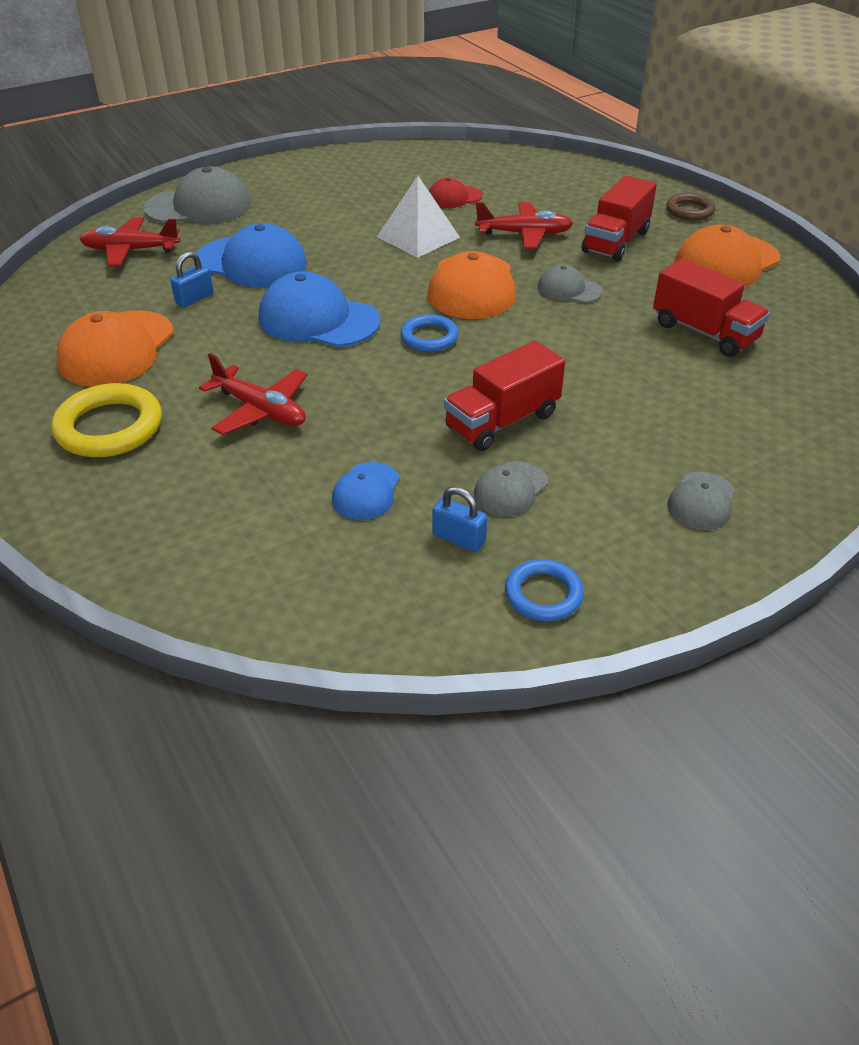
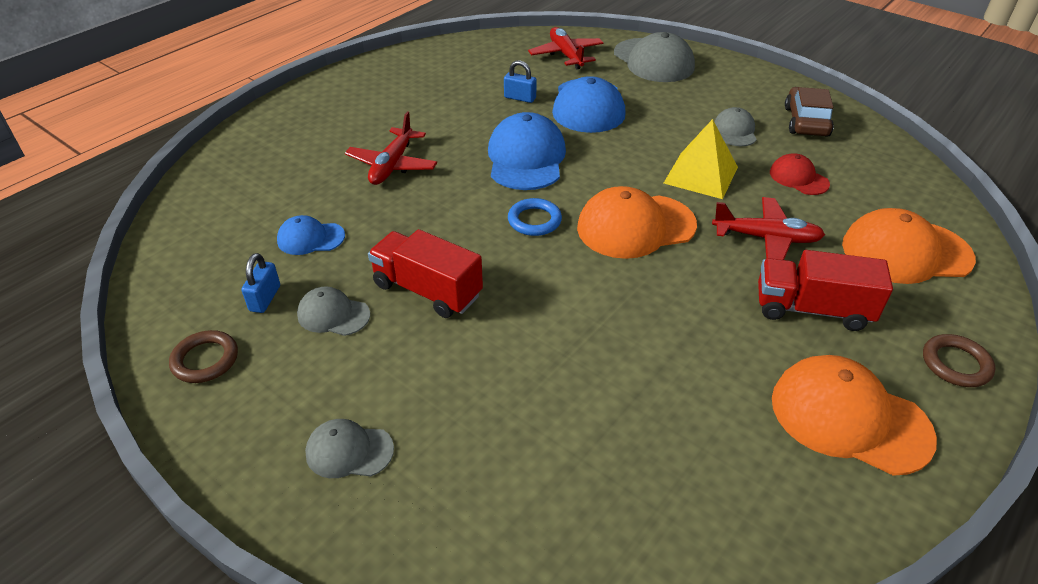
camera: 70 degrees right, 0 degrees up
yellow ring [51,383,162,457] -> none
orange cap [56,310,174,387] -> orange cap moved to [842,208,976,284]
white pyramid [377,176,460,258] -> yellow pyramid [664,119,738,199]
red plane [475,202,573,249] -> red plane turned 60 degrees counterclockwise [712,197,825,260]
blue ring [505,559,584,621] -> brown ring [169,330,238,383]
grey cap [537,265,603,303] -> grey cap moved to [714,107,757,146]
red truck [653,258,770,357] -> none
none -> brown car [785,87,834,137]

